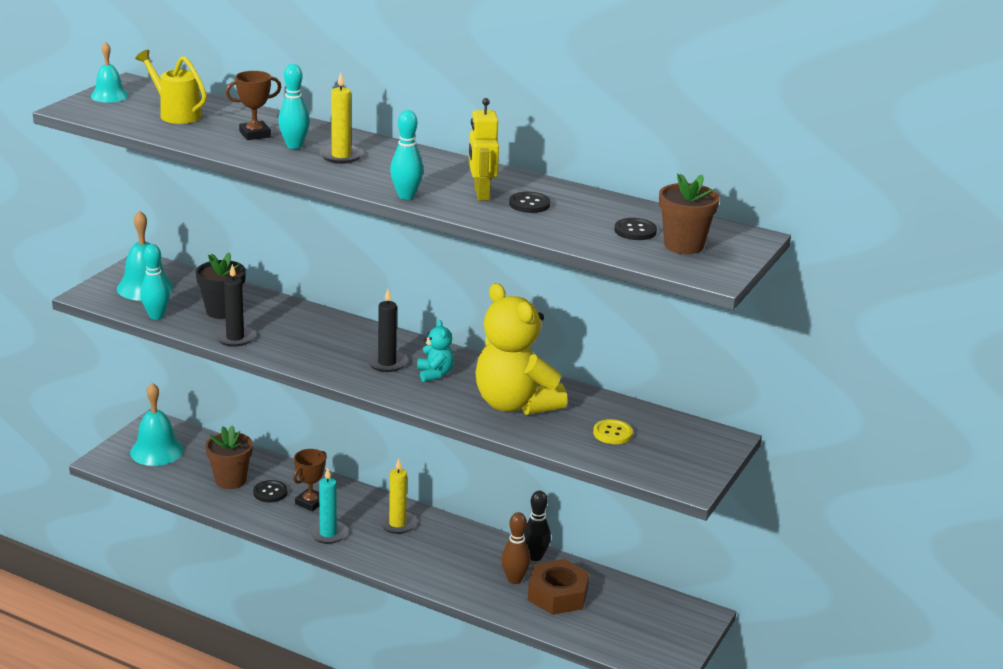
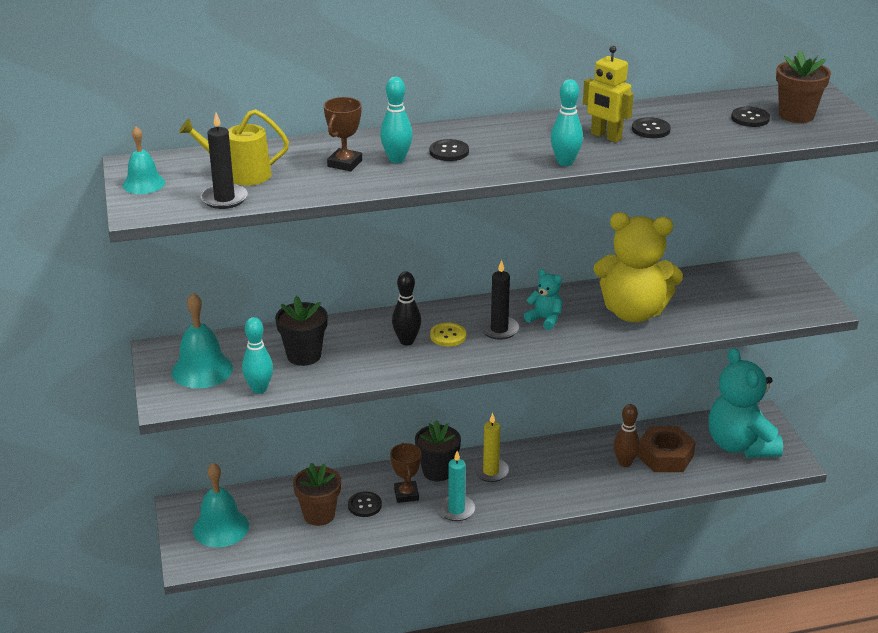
camera: 40 degrees left, 5 degrees up
black candle [215,264,256,347] -> black candle moved to [201,113,248,209]
yellow candle [320,73,363,164] -> black button [430,139,469,161]
black bowling pin [524,491,551,561] -> black bowling pin moved to [392,271,421,345]
yellow button [593,419,633,444] -> yellow button moved to [430,322,466,346]
none -> black flower pot [415,420,461,482]
none -> turquoise teddy bear [709,348,783,458]

